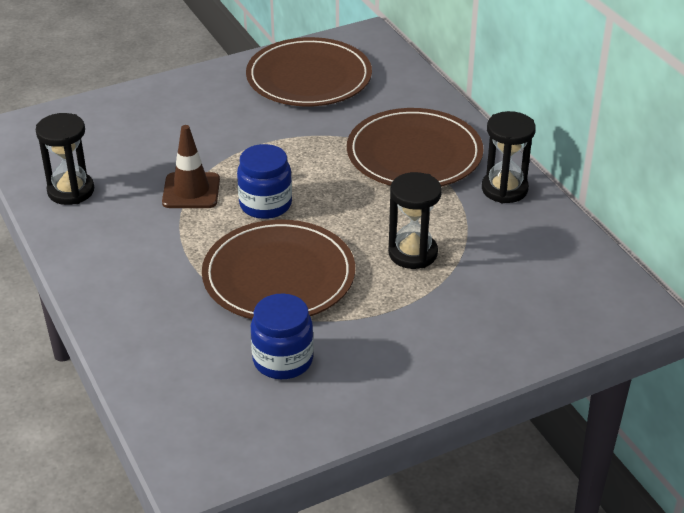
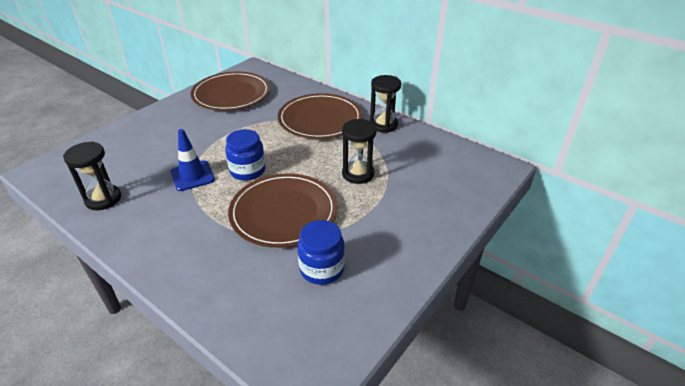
camera: 25 degrees left, 0 degrees up
brown traffic cone [162,125,220,208] -> blue traffic cone [171,129,215,191]

